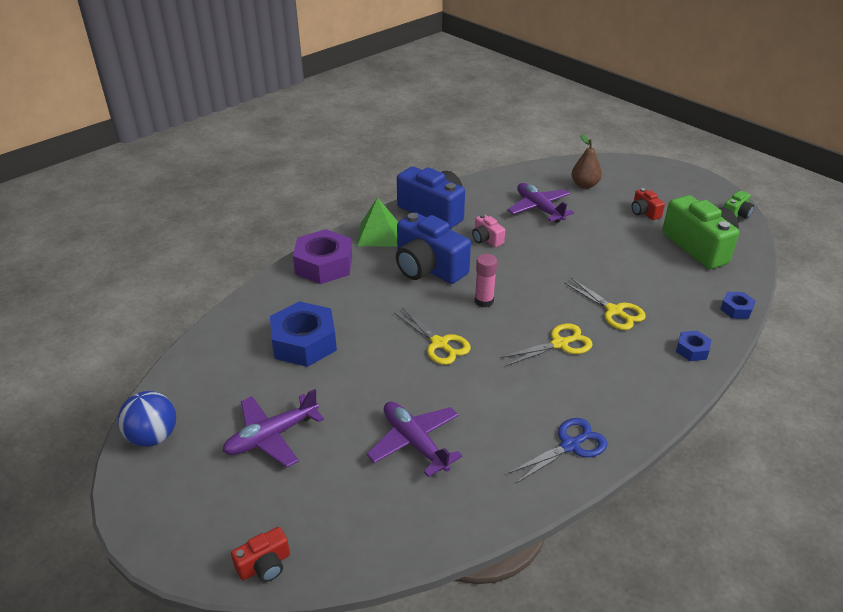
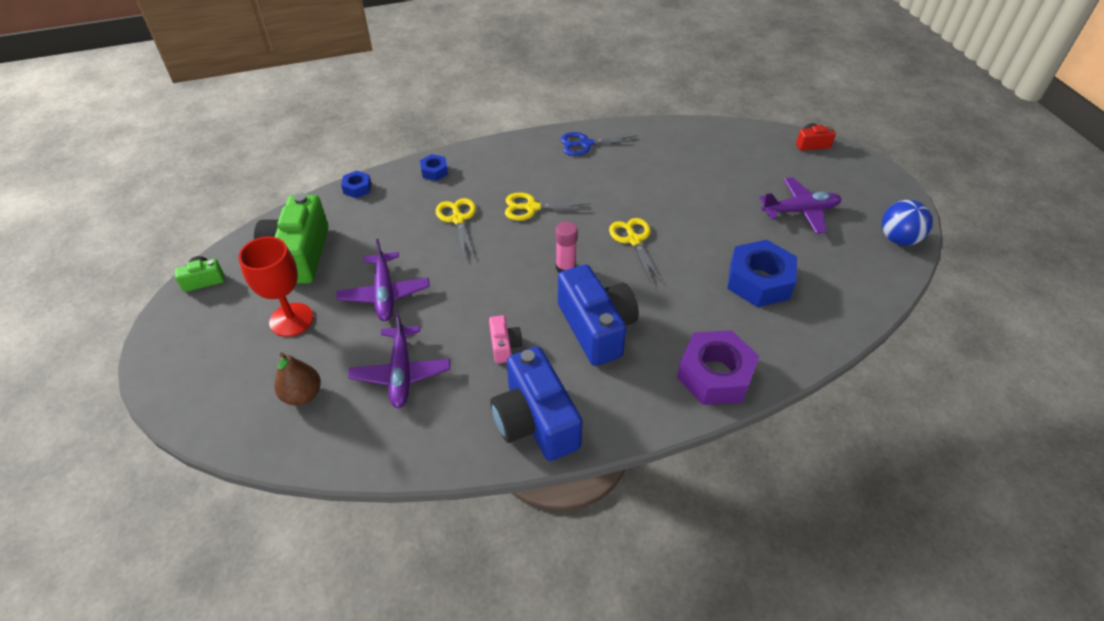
camera: 155 degrees left, 10 degrees up
green pyramid [357,197,398,247] -> none
purple plane [367,402,463,477] -> purple plane moved to [337,239,430,321]
red camera [632,188,665,220] -> red goblet [239,237,314,337]

